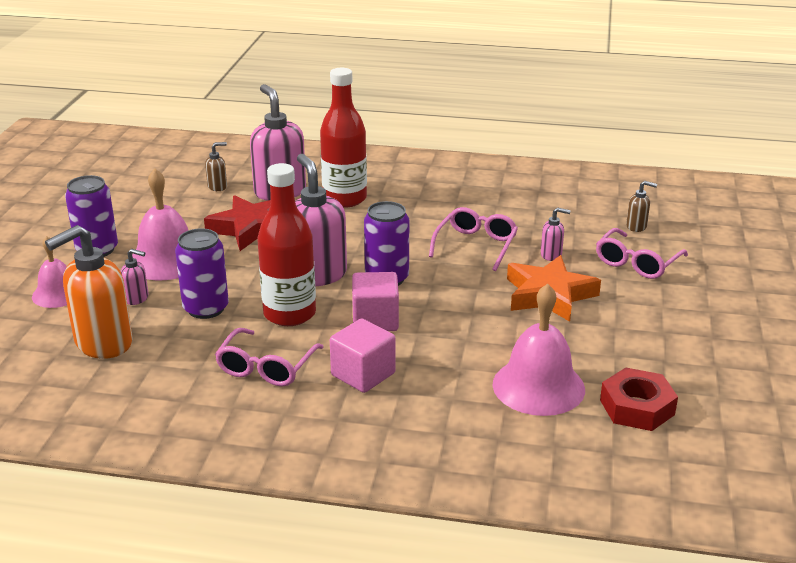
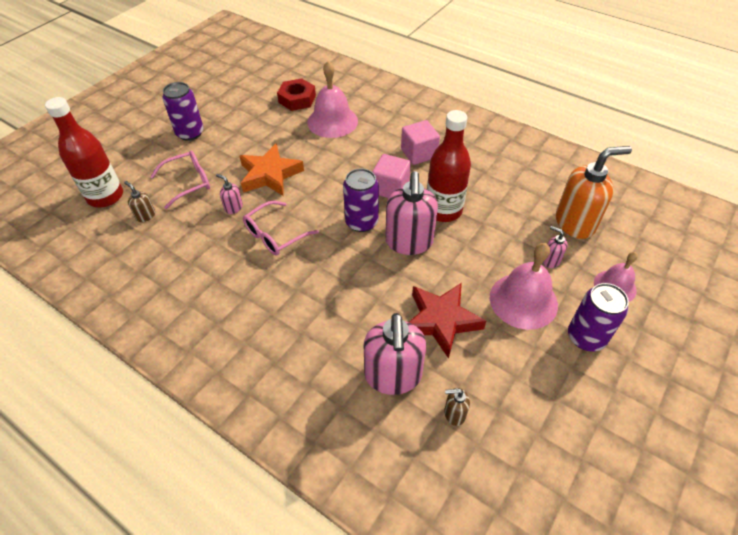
camera: 155 degrees left, 20 degrees up
purple can [175,228,229,319] -> purple can moved to [162,82,204,141]
pink glasses [215,328,323,386] -> none
red bottle [320,68,367,208] -> red bottle moved to [45,97,123,207]

